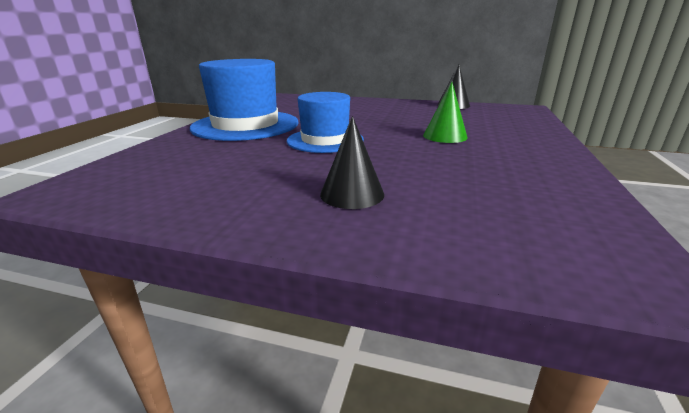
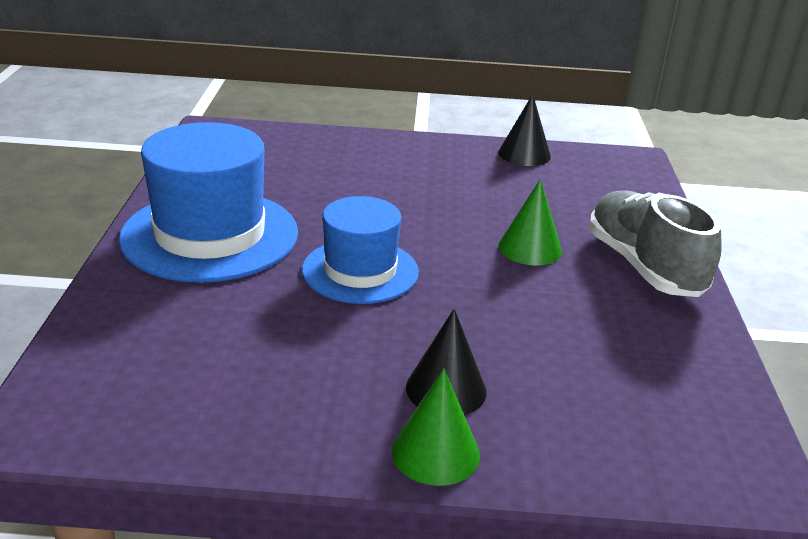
camera: 15 degrees left, 5 degrees up
none -> green cone [392,369,480,486]
none -> grey shoe [589,190,722,297]

